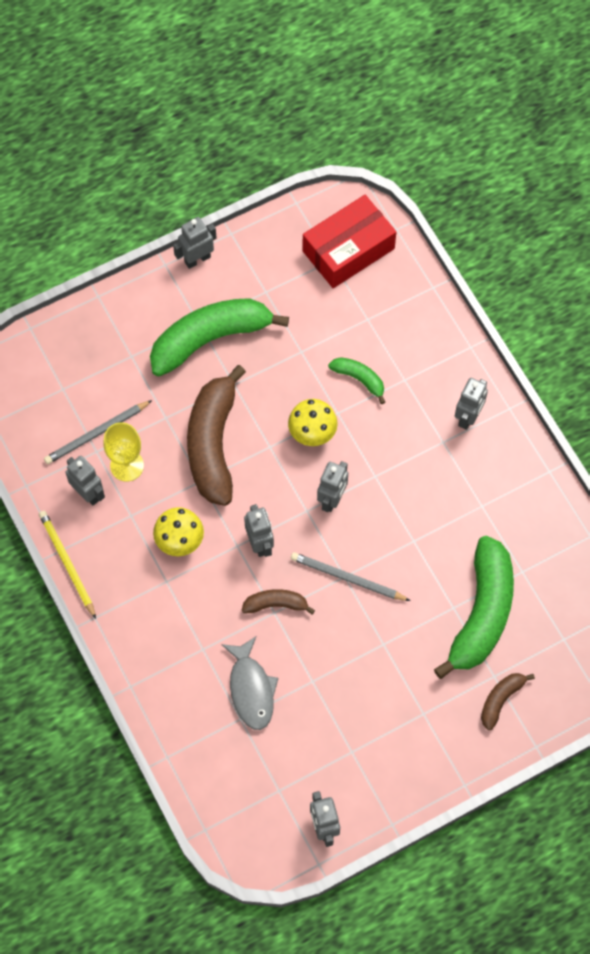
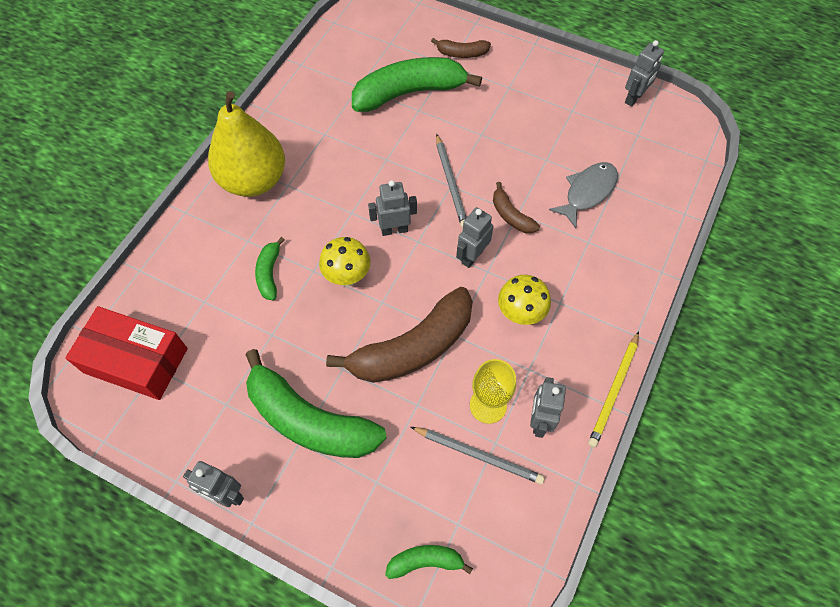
camera: 125 degrees left, 5 degrees down
grey robot [455,378,488,430] -> yellow pear [208,91,285,197]
none -> green banana [385,545,473,579]

